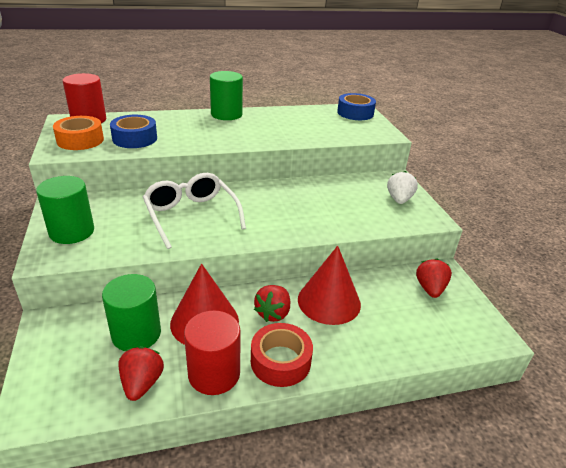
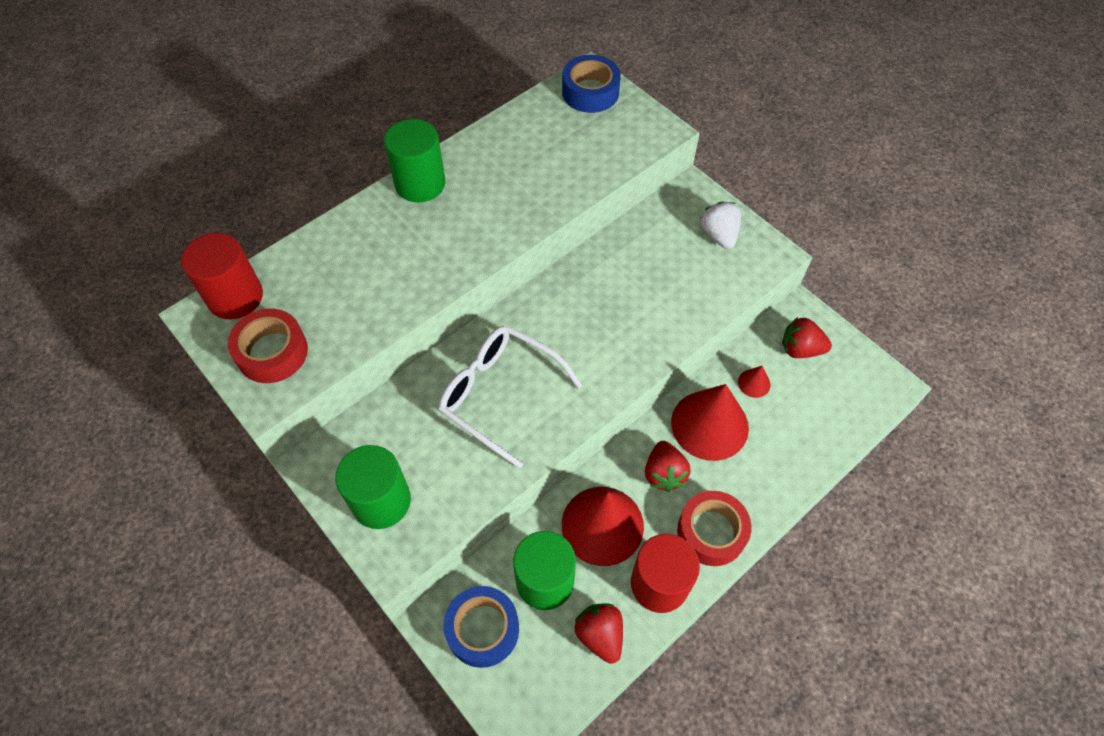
camera: 25 degrees left, 25 degrees up
orange tape [53,116,104,150] -> red tape [228,309,308,383]
blue tape [110,115,157,148] -> blue tape moved to [443,586,519,668]
red strawberry [416,258,452,298] -> red strawberry turned 60 degrees counterclockwise [782,317,832,358]
none -> red cone [738,366,770,398]

